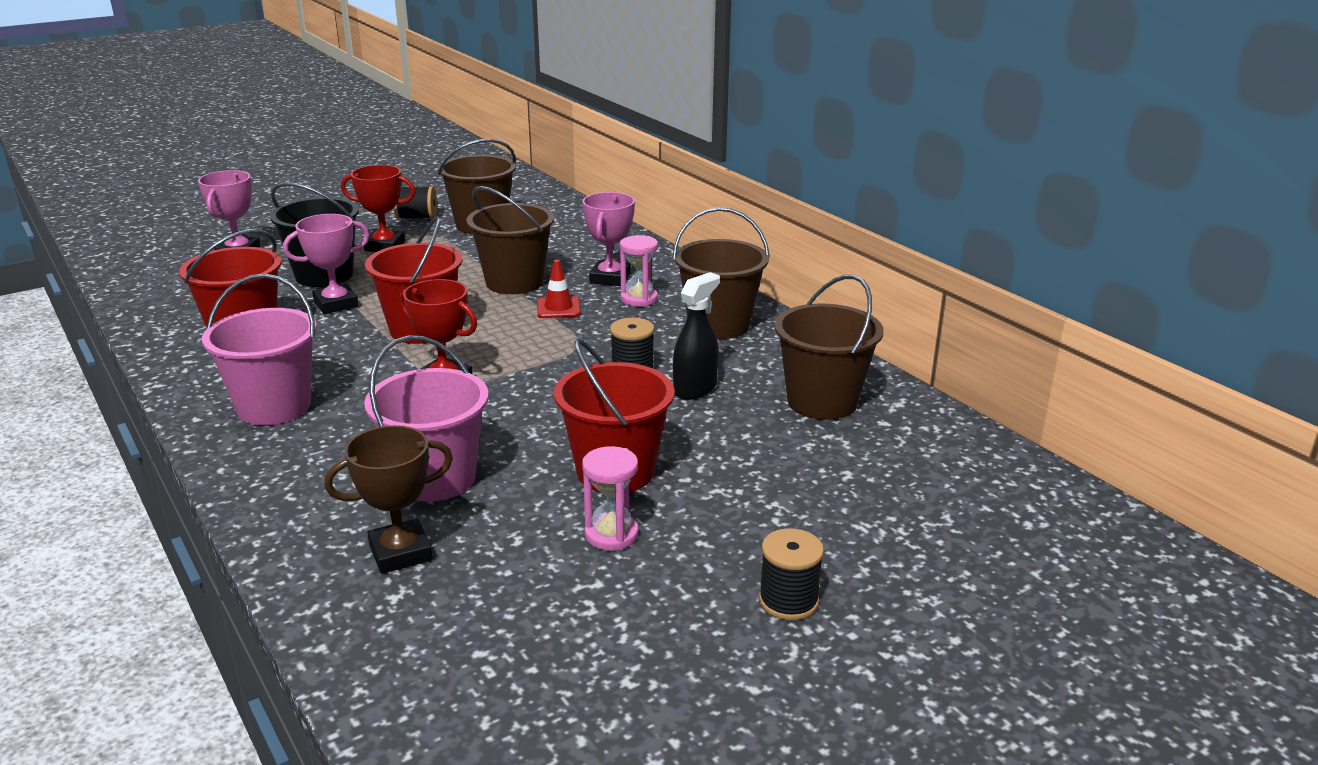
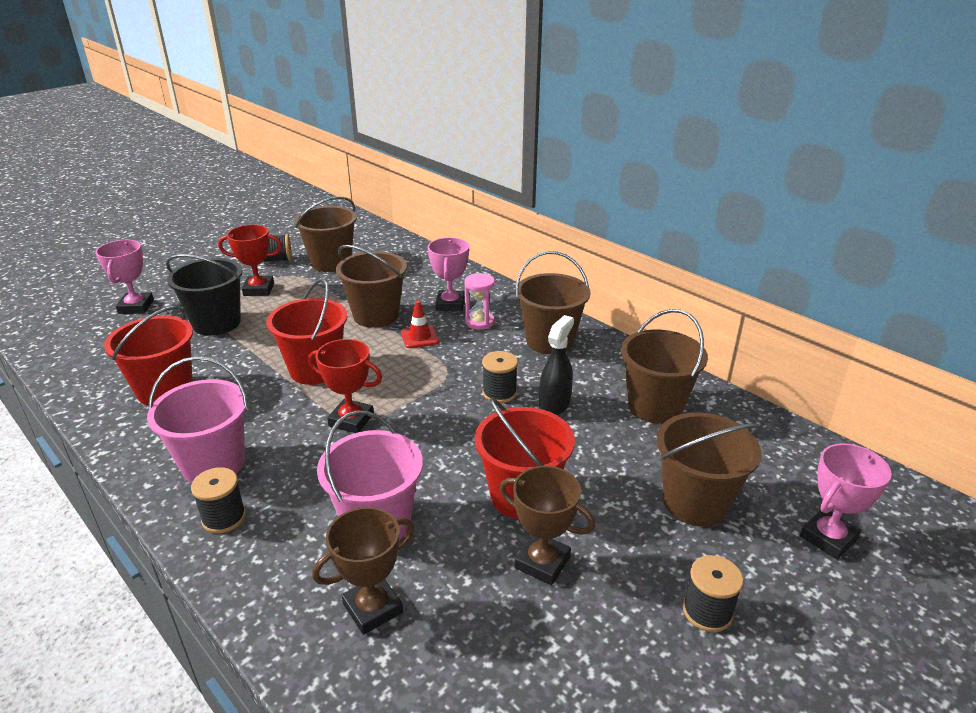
camera: 10 degrees left, 5 degrees up
pink trophy [283,214,370,314] -> pink trophy moved to [800,443,892,560]
pink hourglass [582,446,639,551] -> brown trophy [500,466,595,585]
none -> black spool [191,467,246,533]
none -> brown bucket [657,412,761,527]

